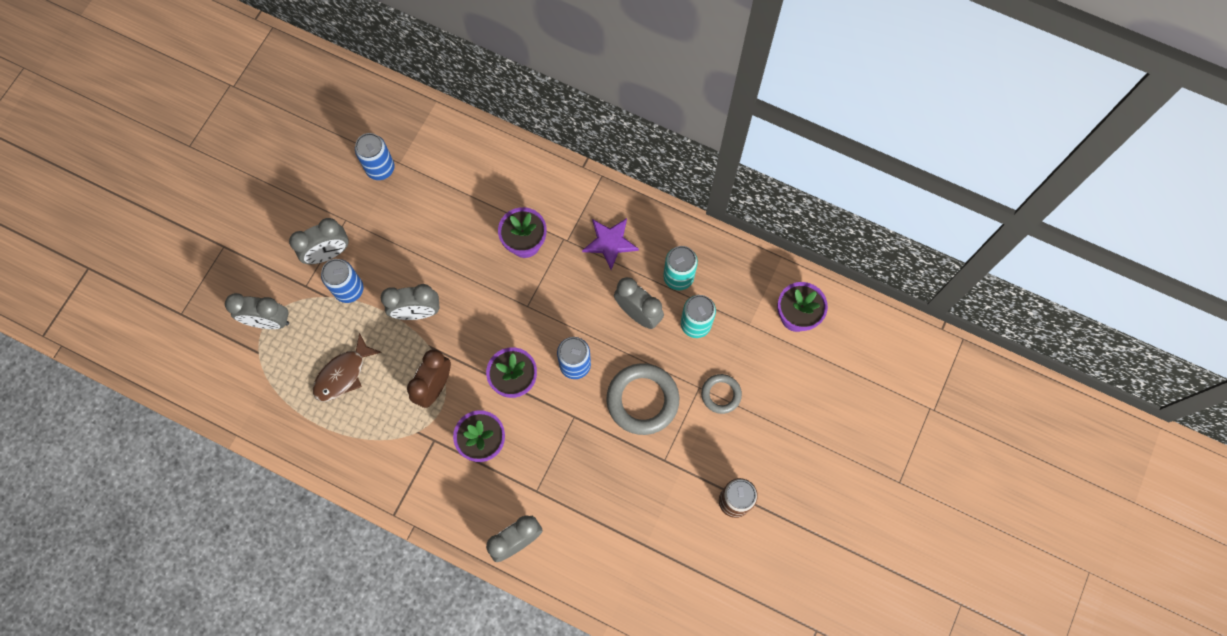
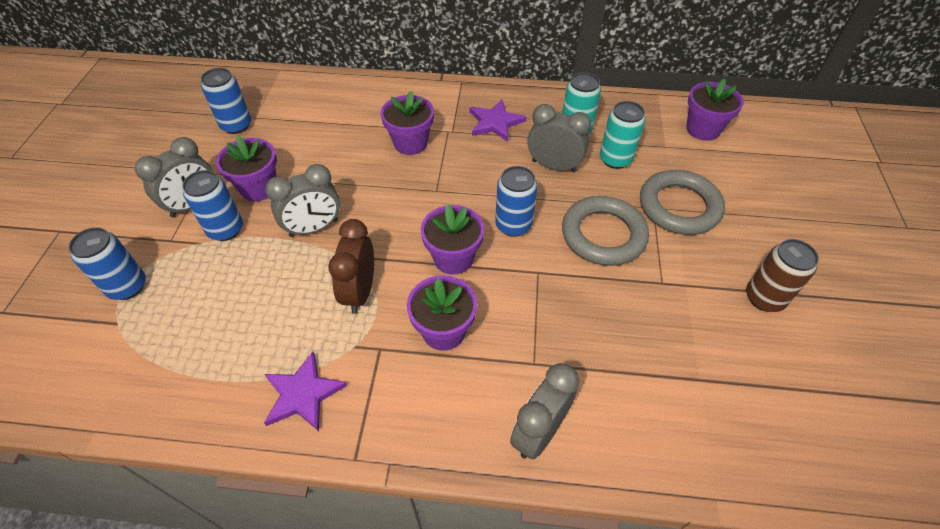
camera: 20 degrees left, 20 degrees down
grey clock [225,293,289,329] -> blue can [69,227,146,300]
brown fish [313,333,381,402] -> none
grey ring [701,374,742,414] -> grey ring [640,170,725,235], size x1.79
none -> purple flower pot [216,136,277,201]
none -> purple star [264,352,347,431]

